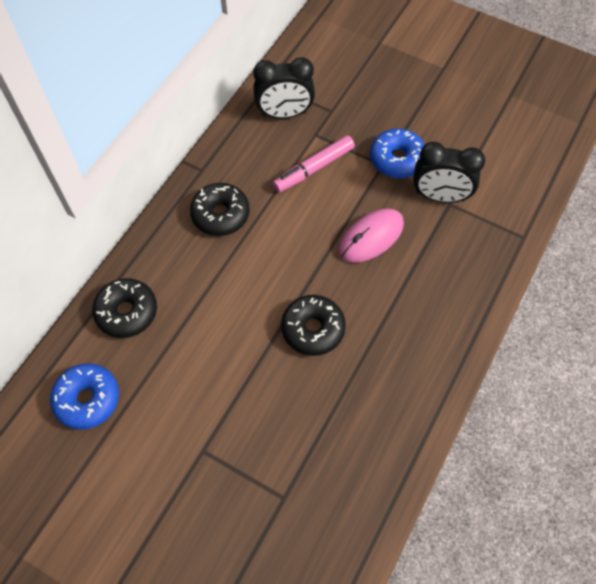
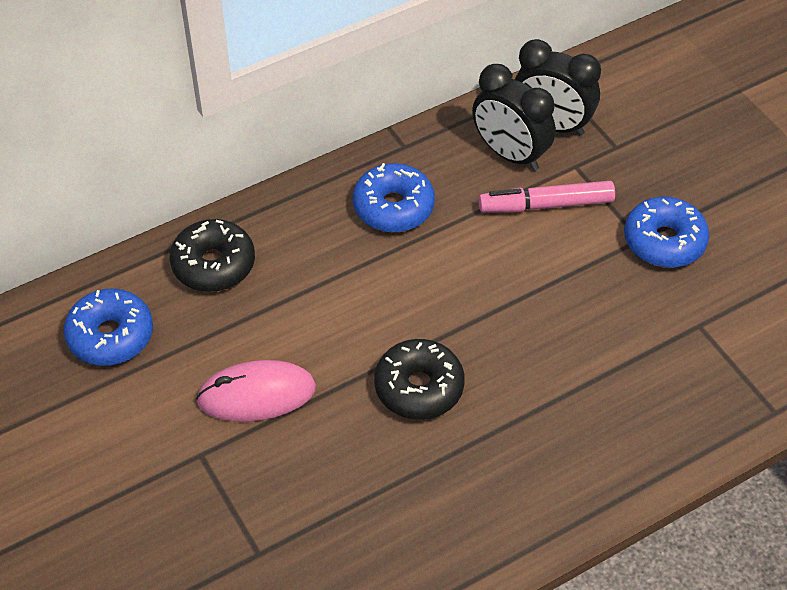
camera: 30 degrees right, 10 degrees down
black donut [190,183,250,236] -> blue donut [353,163,435,232]
pink mouse [339,208,404,263] -> pink mouse moved to [196,360,316,422]
black clock [413,142,485,203] -> black clock moved to [472,64,556,171]

